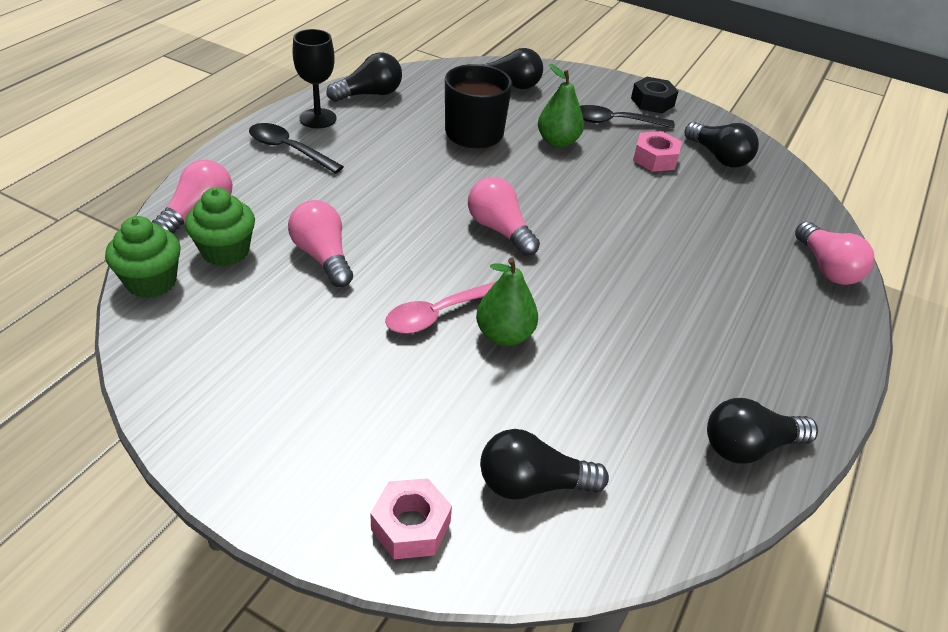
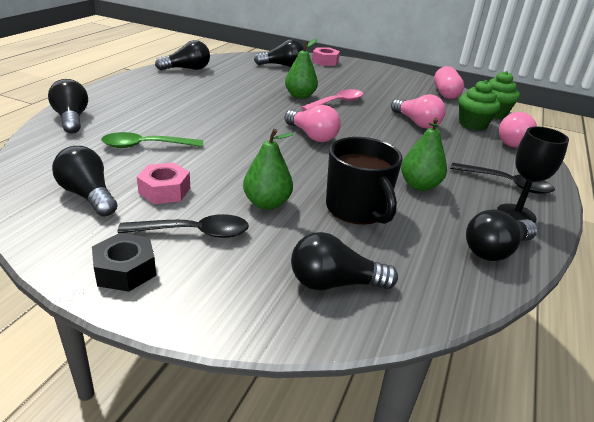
camera: 175 degrees right, 10 degrees down
pink light bulb [795,222,875,285] -> black light bulb [48,79,88,133]
none -> green spoon [101,132,203,148]
none -> green pear [401,118,447,191]
none -> pink capsule [434,66,464,99]

